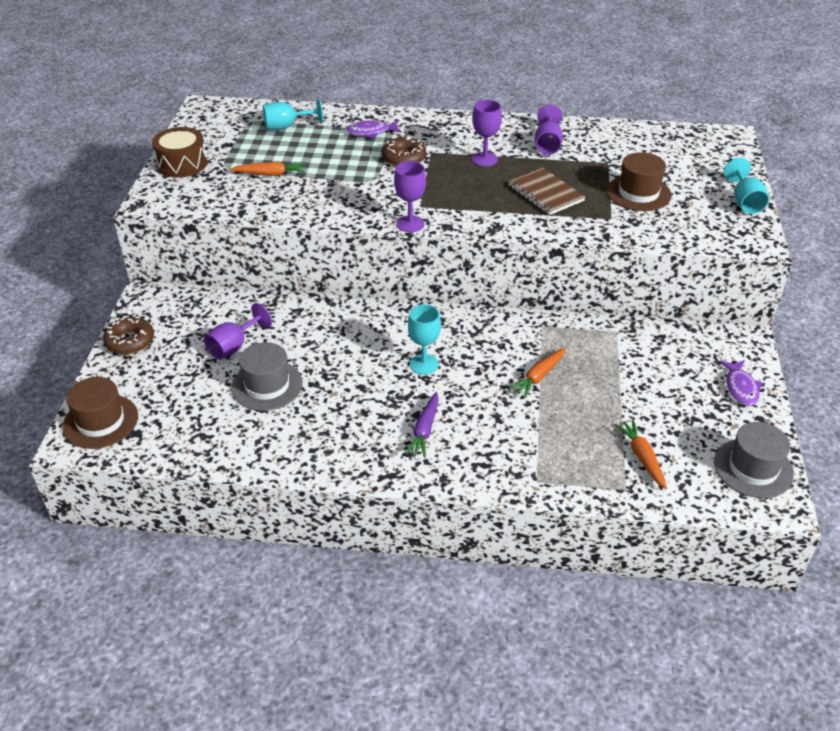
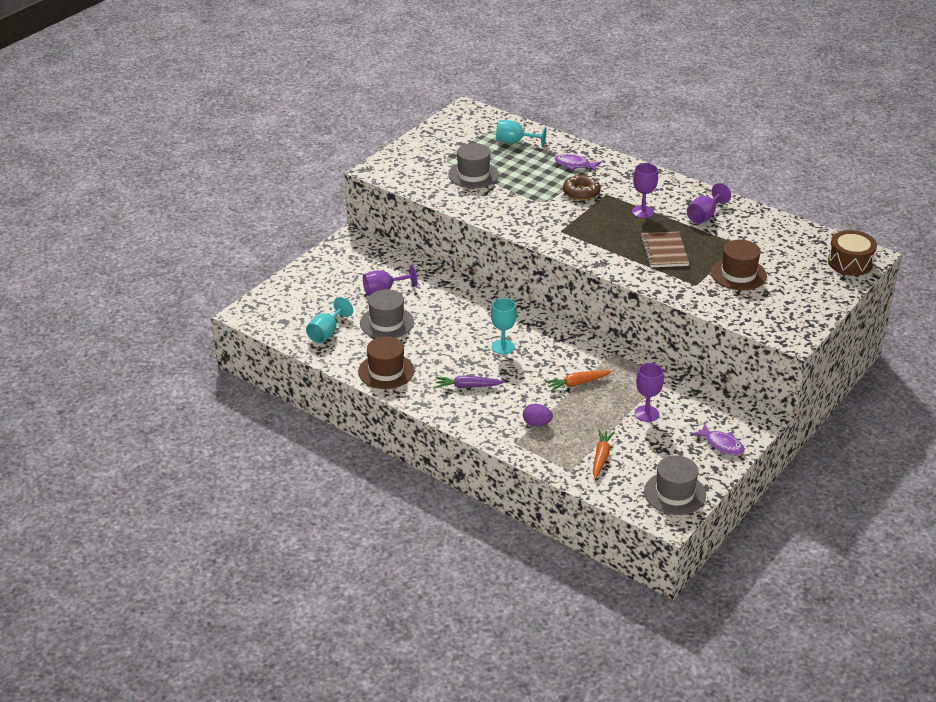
camera: 30 degrees right, 5 degrees down
brown hat [62,377,138,449] -> brown hat moved to [358,337,414,389]
brown donut [103,317,154,354] -> none
brown drum [152,127,207,177] -> brown drum moved to [828,230,877,276]
orange carrot [230,161,306,176] -> grey hat [448,143,499,188]
purple goblet [394,161,426,232] -> purple goblet moved to [634,363,664,422]
purple carrot [404,392,439,458] -> purple carrot turned 45 degrees clockwise [436,375,504,388]
purple fish [719,360,763,406] -> purple fish turned 75 degrees counterclockwise [691,424,745,456]
turquoise goblet [724,158,769,214] -> turquoise goblet moved to [306,297,353,343]
none -> purple egg [523,404,553,426]

